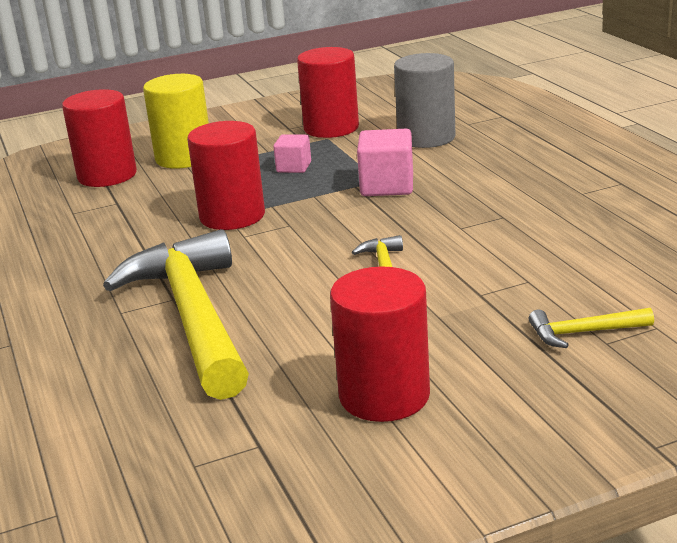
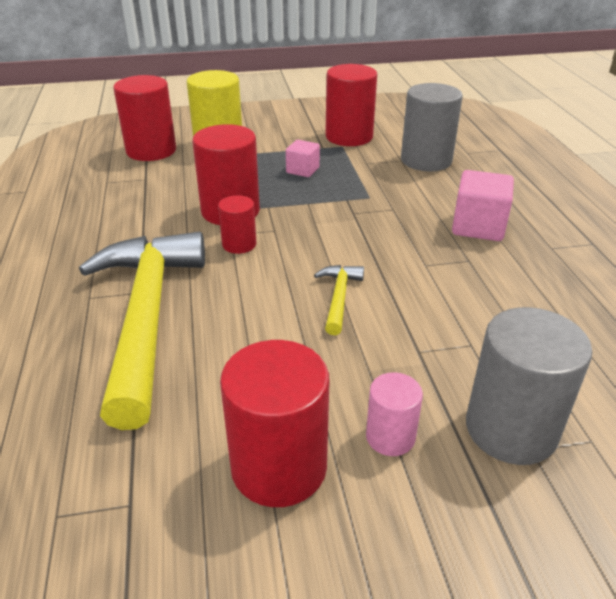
camera: 10 degrees right, 10 degrees up
pink cube [357,129,413,196] -> pink cube moved to [452,170,514,241]
yellow hammer [529,308,654,348] -> grey cylinder [466,307,592,465]
none -> red cylinder [218,195,256,254]
none -> pink cylinder [366,372,423,456]

